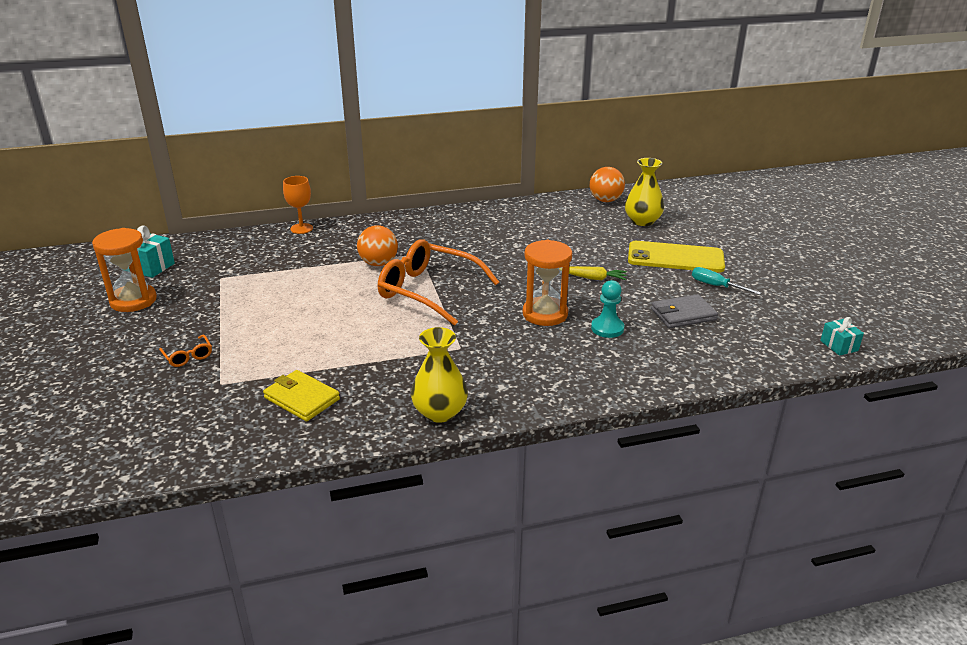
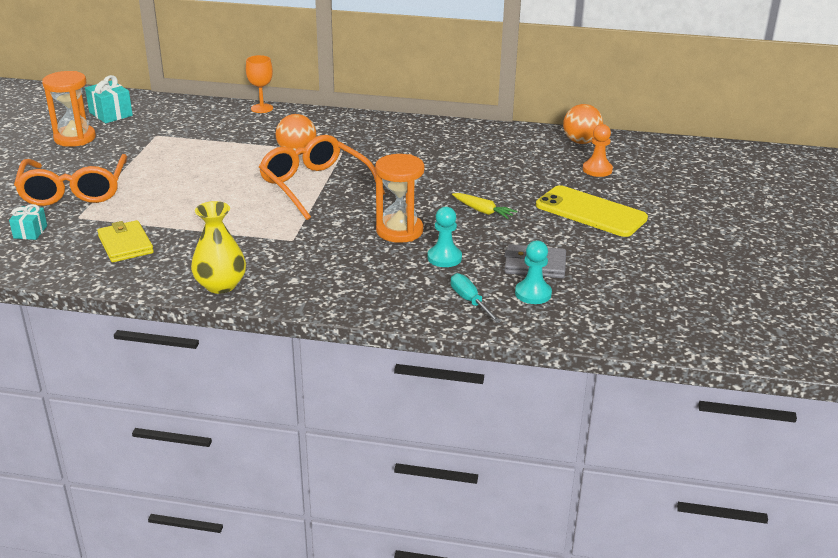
camera: 25 degrees right, 0 degrees up
orange glasses [159,335,212,367] -> orange glasses [14,154,127,206], size x2.47
yellow vase [625,158,664,226] -> orange pawn [583,124,613,177]
turquoise screwdriver [692,267,761,295] -> turquoise screwdriver moved to [451,273,501,323]
turquoise gift [820,317,864,356] -> turquoise gift moved to [9,204,47,240]
none -> turquoise pawn [515,241,552,304]

